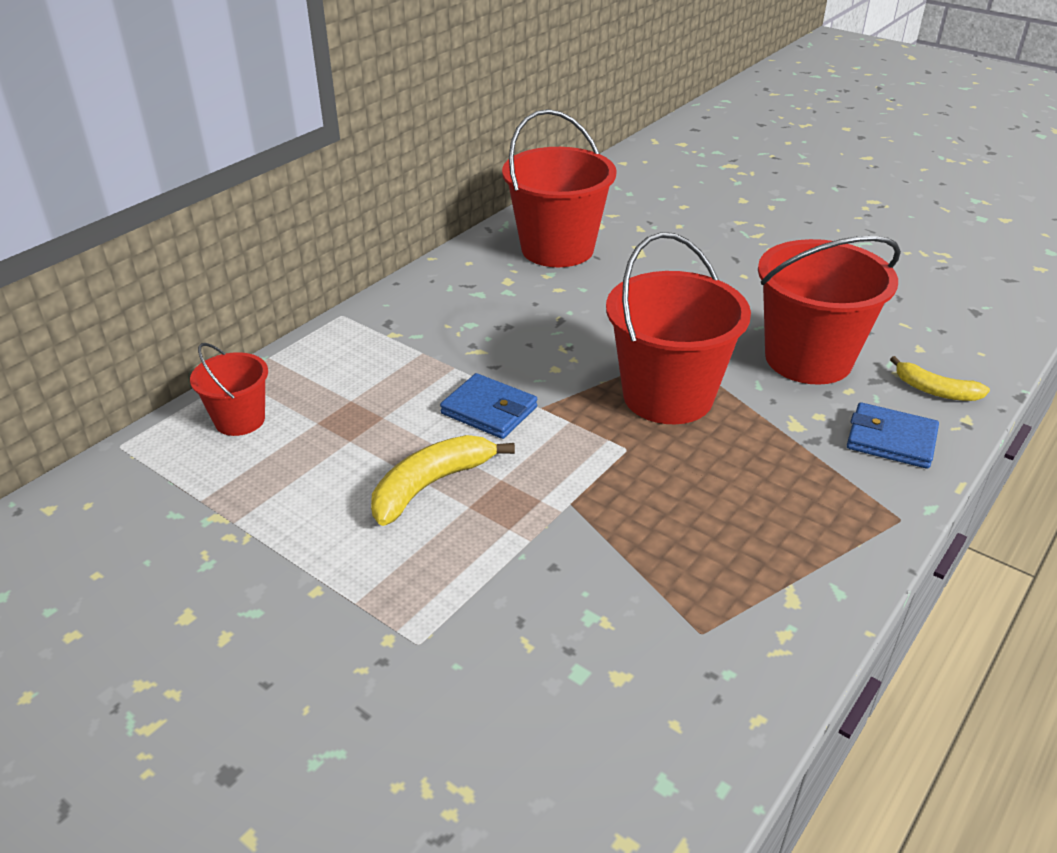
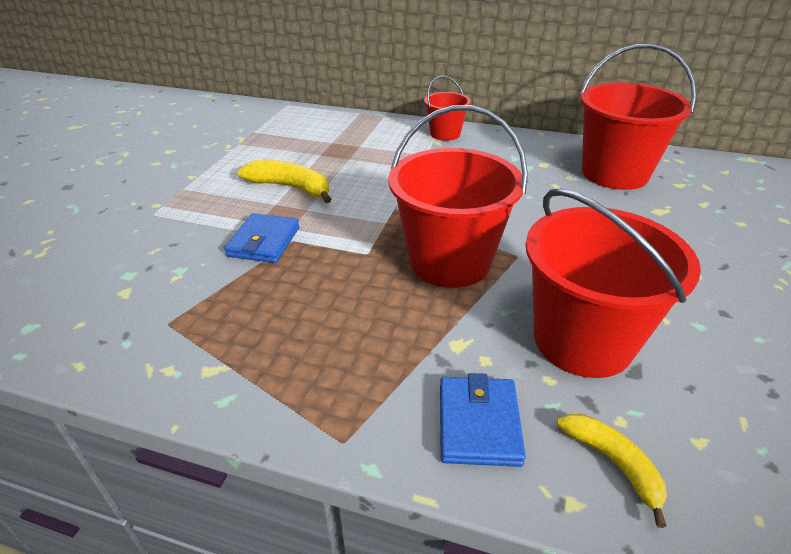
camera: 70 degrees right, 0 degrees up
red bucket [190,343,268,436] -> red bucket moved to [424,76,471,141]
blue wallet [440,373,537,439] -> blue wallet moved to [224,213,300,263]
yellow banana [890,356,990,401] -> yellow banana turned 135 degrees clockwise [557,414,667,528]

